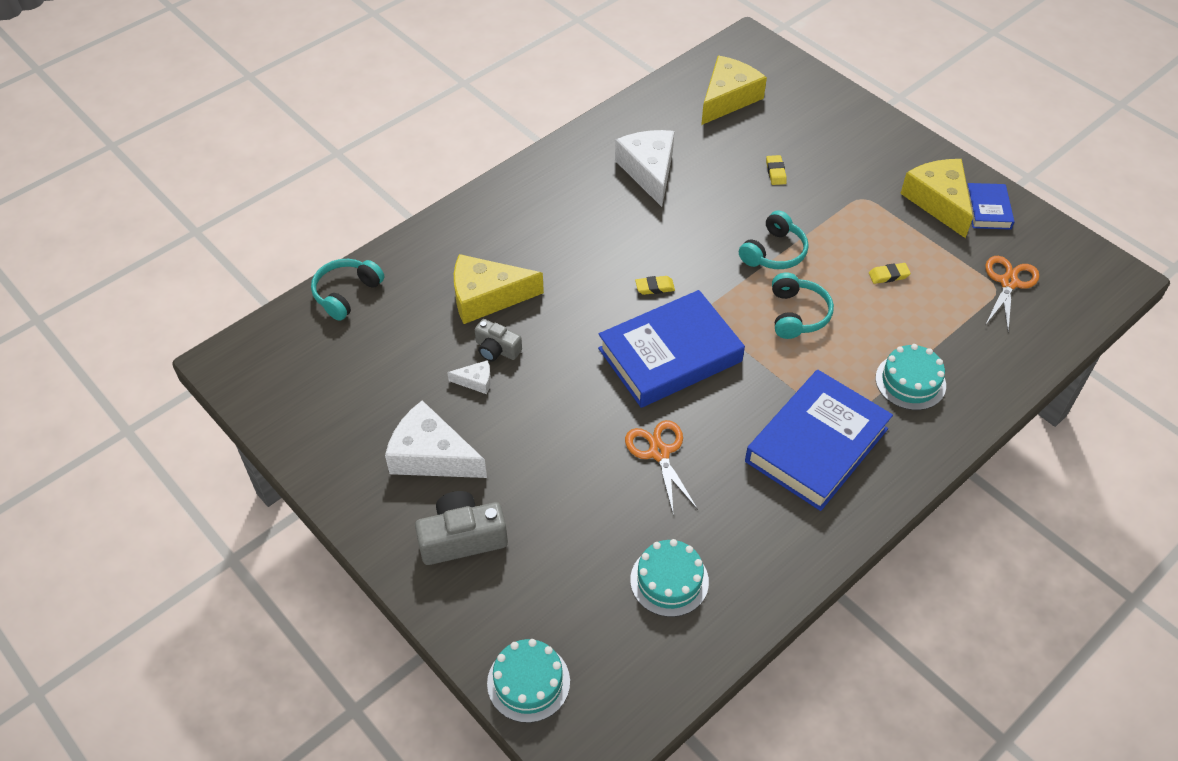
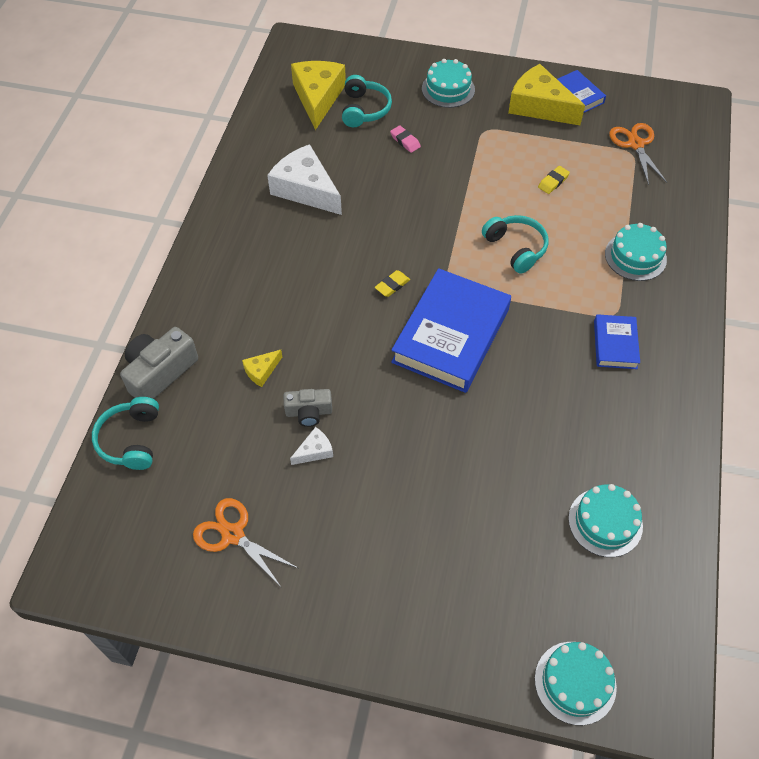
camera: 35 degrees left, 5 degrees up
white cheese [385,400,487,478] -> none
grey camera [415,491,508,565] -> grey camera moved to [120,327,198,399]
yellow cheese [454,254,544,324] -> yellow cheese [242,350,282,387], size x0.45
orange scissors [625,420,698,516] -> orange scissors moved to [193,498,298,588]
turquoise headphones [739,210,809,269] -> turquoise headphones moved to [342,75,392,127]
blue book [745,370,893,511] -> blue book [594,314,640,369], size x0.49
yellow eraser [766,155,787,185] -> pink eraser [390,125,421,153]
none -> turquoise cake [422,59,475,108]

